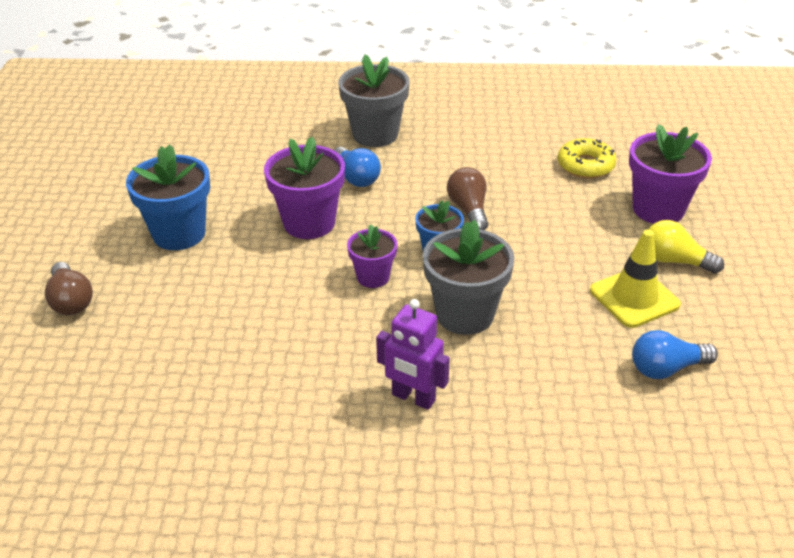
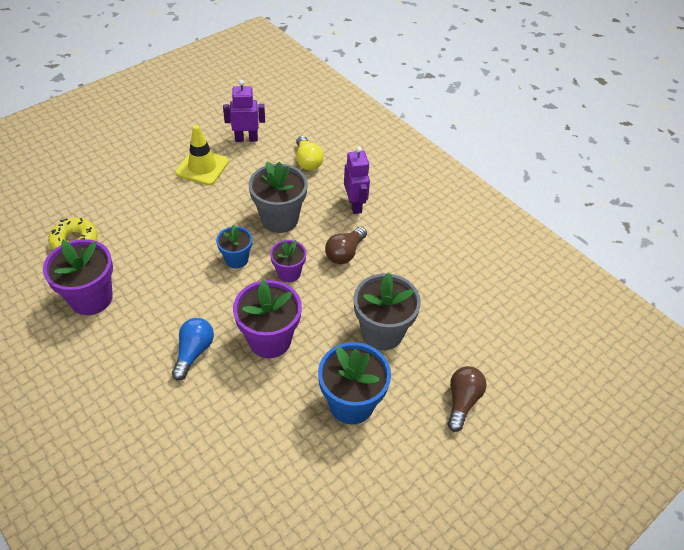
camera: 135 degrees left, 10 degrees up
grey flower pot [338,54,409,147] -> grey flower pot moved to [354,272,421,350]
brown light bulb [447,167,488,230] -> brown light bulb moved to [325,227,367,264]
purple flower pot [629,124,712,224] -> purple flower pot moved to [43,239,113,315]
blue light bulb [632,330,718,379] -> purple robot [223,80,265,142]
yellow light bulb [648,220,724,274] -> yellow light bulb moved to [296,136,324,170]

